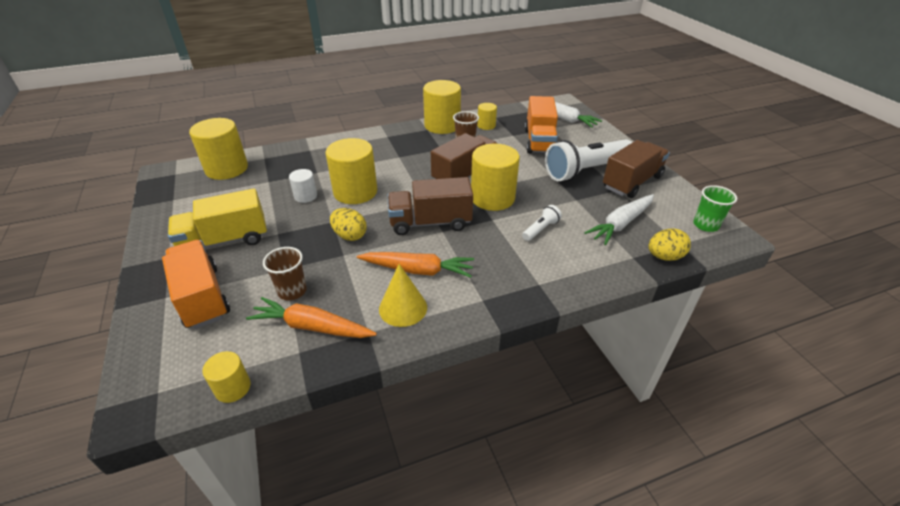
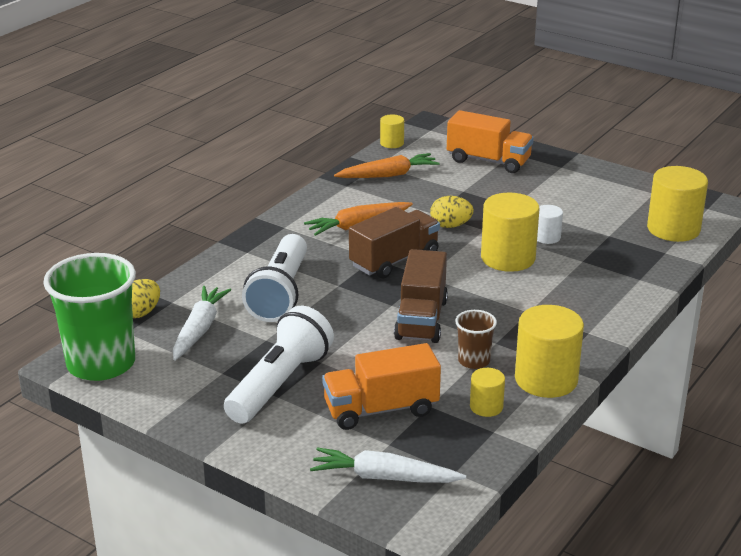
camera: 145 degrees right, 10 degrees down
yellow truck [168,188,267,248] -> none
brown cup [263,247,307,300] -> none
yellow cone [379,264,427,327] -> none
yellow cylinder [471,144,520,211] -> none
white flashlight [522,205,562,241] -> white flashlight [242,234,307,322], size x2.30
orange truck [525,96,558,154] -> orange truck turned 75 degrees counterclockwise [322,343,441,430]
brown truck [603,140,670,198] -> none
green cup [693,185,737,232] -> green cup [43,253,136,381], size x2.13

